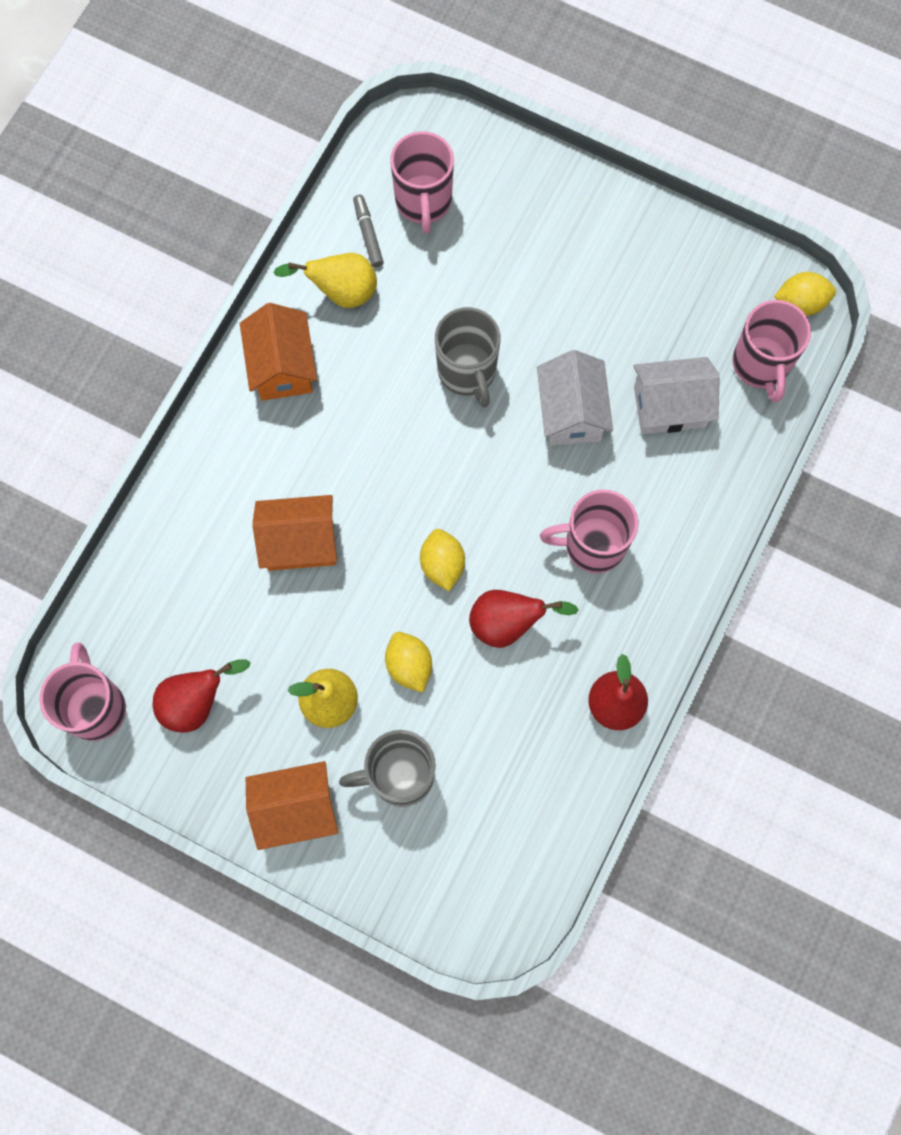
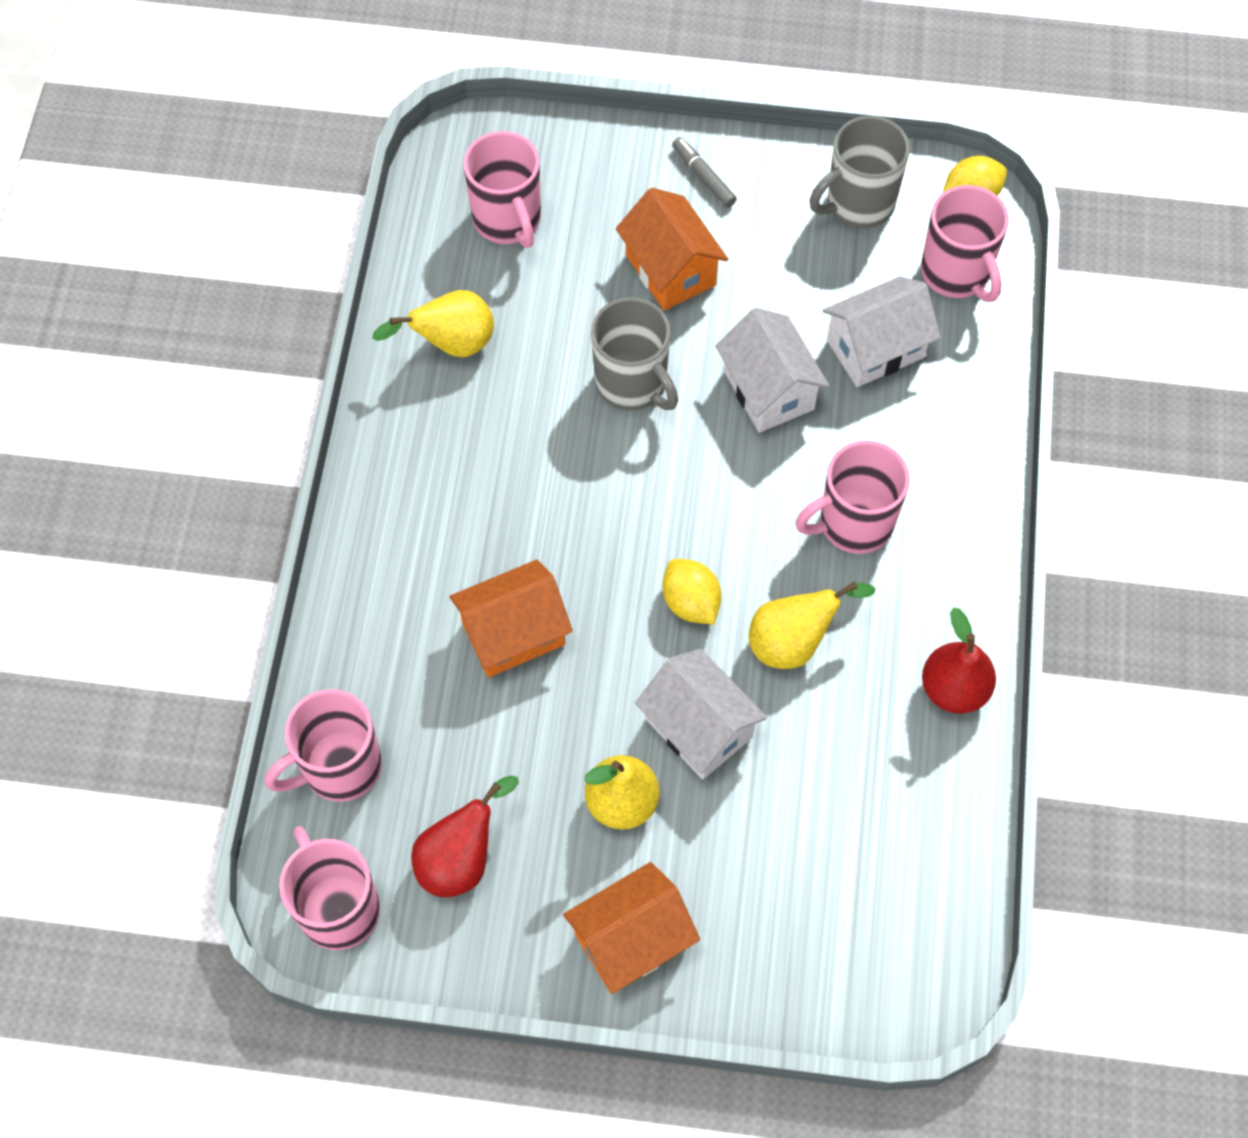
camera: 20 degrees left, 10 degrees down
orange house [240,303,317,401] -> orange house moved to [616,188,728,311]
grey mug [339,730,436,807] -> grey mug moved to [810,116,910,228]
grey marker [353,195,384,267] -> grey marker moved to [672,137,737,208]
yellow lemon [385,632,432,693] -> white house [635,649,767,780]
red pear [469,590,578,648] -> yellow pear [749,581,875,669]
none -> pink mug [265,689,382,802]

